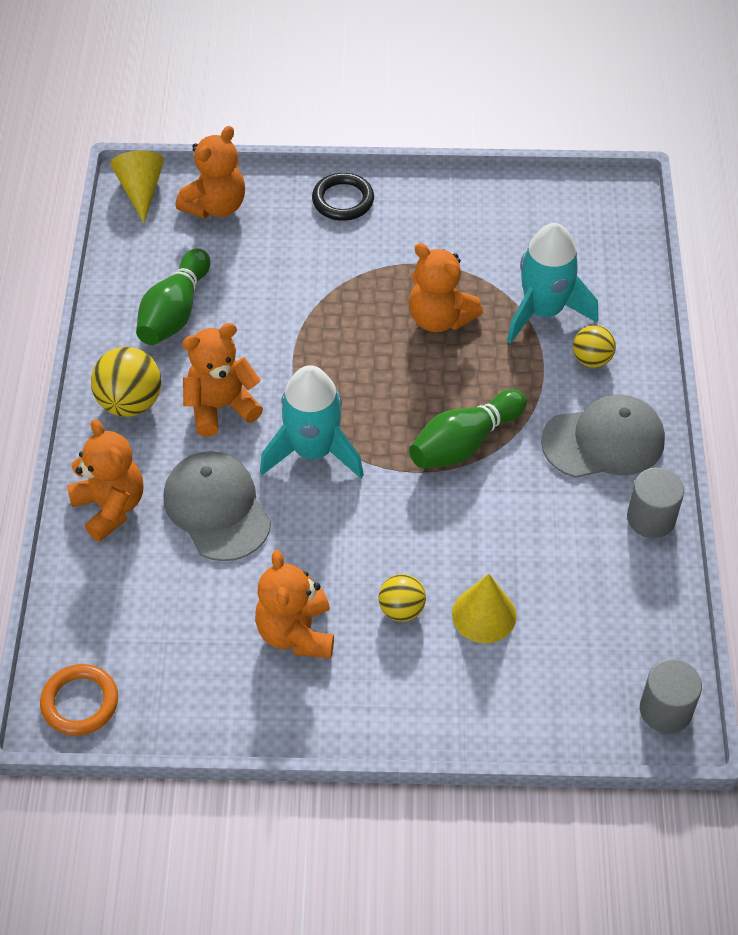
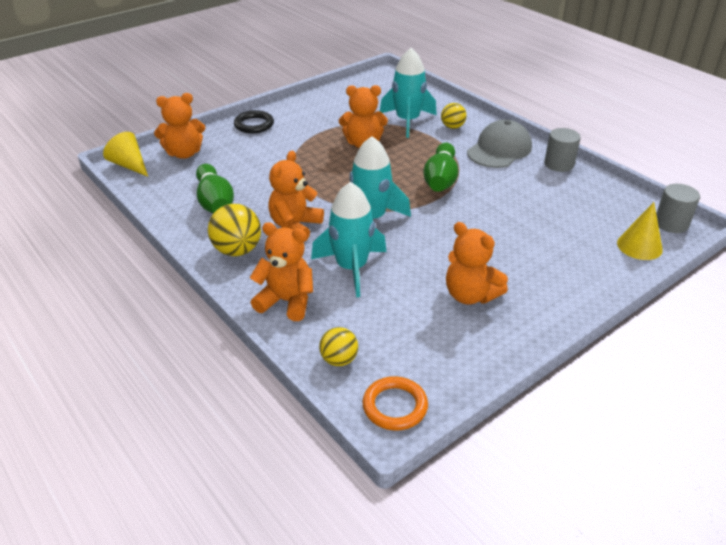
camera: 40 degrees left, 15 degrees down
grey cap [163,451,271,561] -> turquoise rocket [311,182,386,297]
orange teddy bear [175,126,245,218] -> orange teddy bear turned 75 degrees clockwise [154,93,205,159]
yellow ball [378,574,426,622] -> yellow ball moved to [319,327,358,366]
yellow cone [452,574,516,643] -> yellow cone moved to [617,202,663,260]

